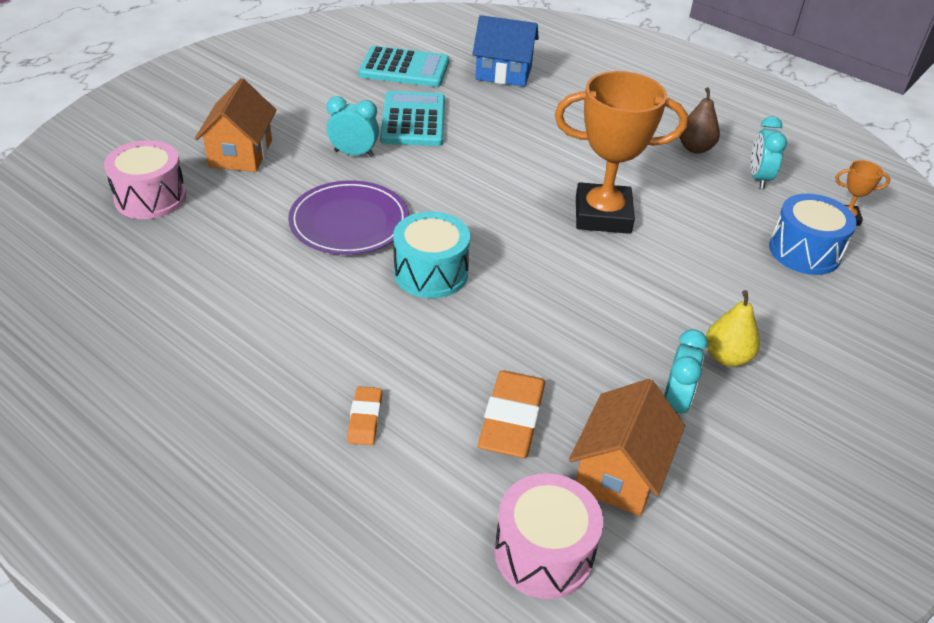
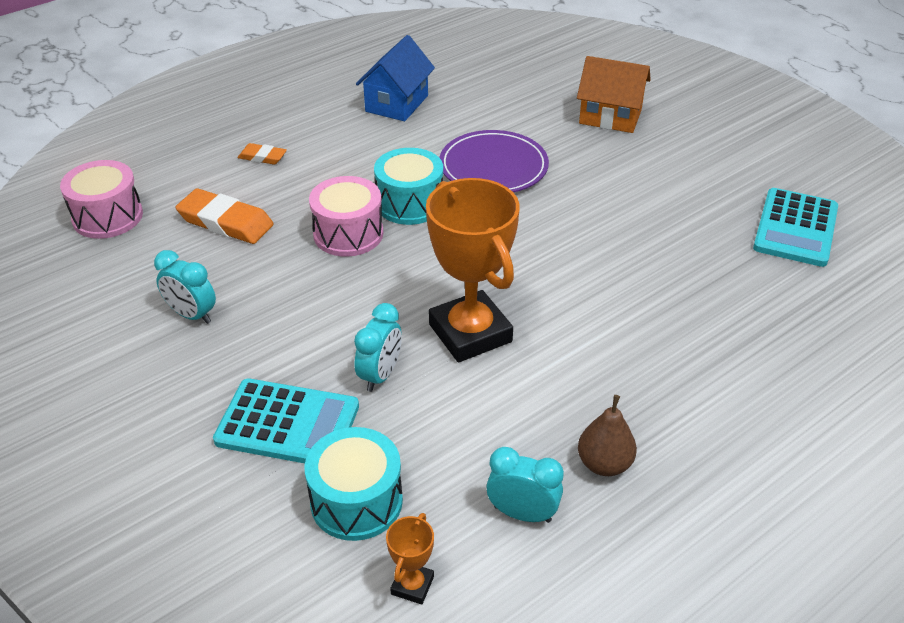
camera: 105 degrees right, 0 degrees up
pink drum [104,140,186,219] -> pink drum moved to [309,176,383,257]
turquoise clock [327,96,379,157] -> turquoise clock moved to [354,303,402,392]
turquoise calculator [380,91,445,146] -> turquoise calculator moved to [213,378,359,463]
blue house [472,15,539,87] -> blue house moved to [356,35,435,121]
orange trophy [555,71,688,234] -> orange trophy turned 45 degrees counterclockwise [426,178,520,363]
orange house [569,379,685,516] -> none
yellow pear [706,290,760,367] -> none
blue drum [769,194,857,275] -> turquoise drum [305,427,403,541]

